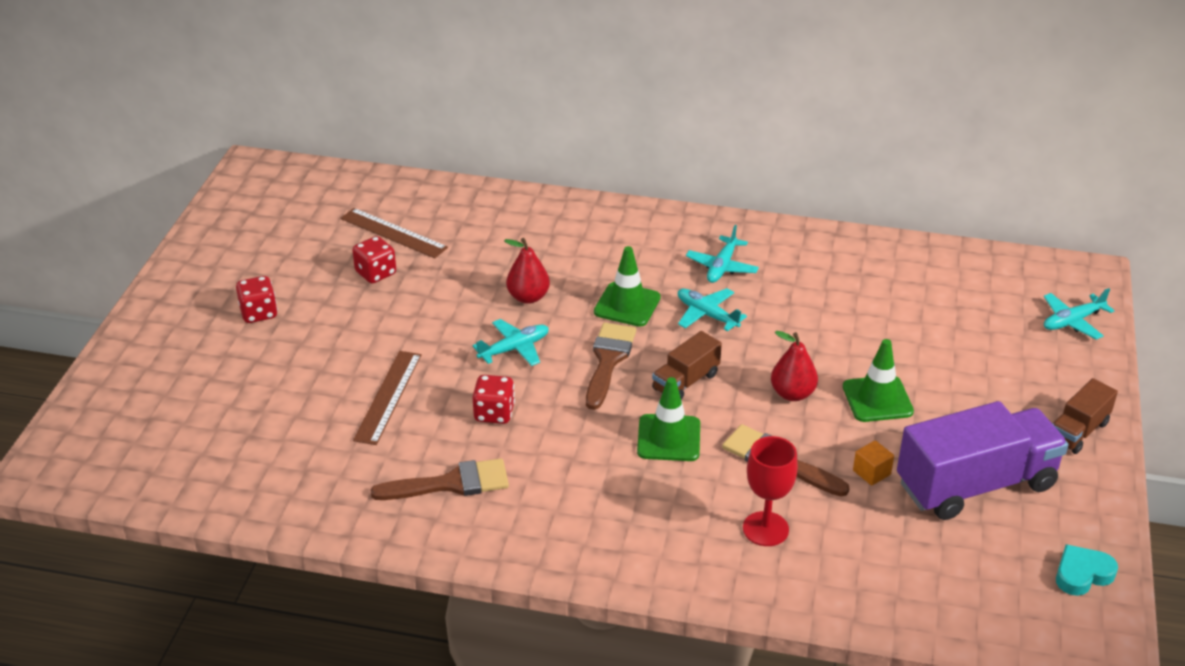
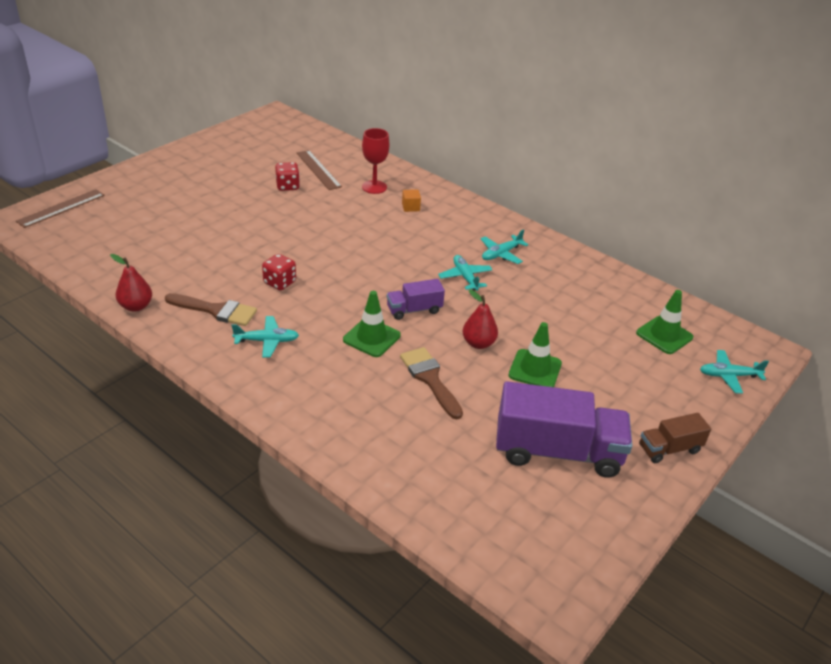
camera: 25 degrees right, 0 degrees up
red dice [236,276,278,323] -> none
brown ruler [353,351,422,445] -> brown ruler moved to [16,189,105,228]
turquoise plane [473,319,549,366] -> turquoise plane moved to [231,316,299,358]
red pear [504,238,550,304] -> red pear moved to [110,254,152,312]
brown brush [586,323,636,410] -> none
green traffic cone [594,246,661,327] -> green traffic cone moved to [636,290,693,354]
brown truck [652,331,722,400] -> purple truck [387,279,445,320]
red goblet [743,436,798,546] -> red goblet moved to [362,128,389,194]
orange cube [853,440,894,486] -> orange cube moved to [402,189,421,212]
turquoise heart [1056,544,1118,596] -> none

